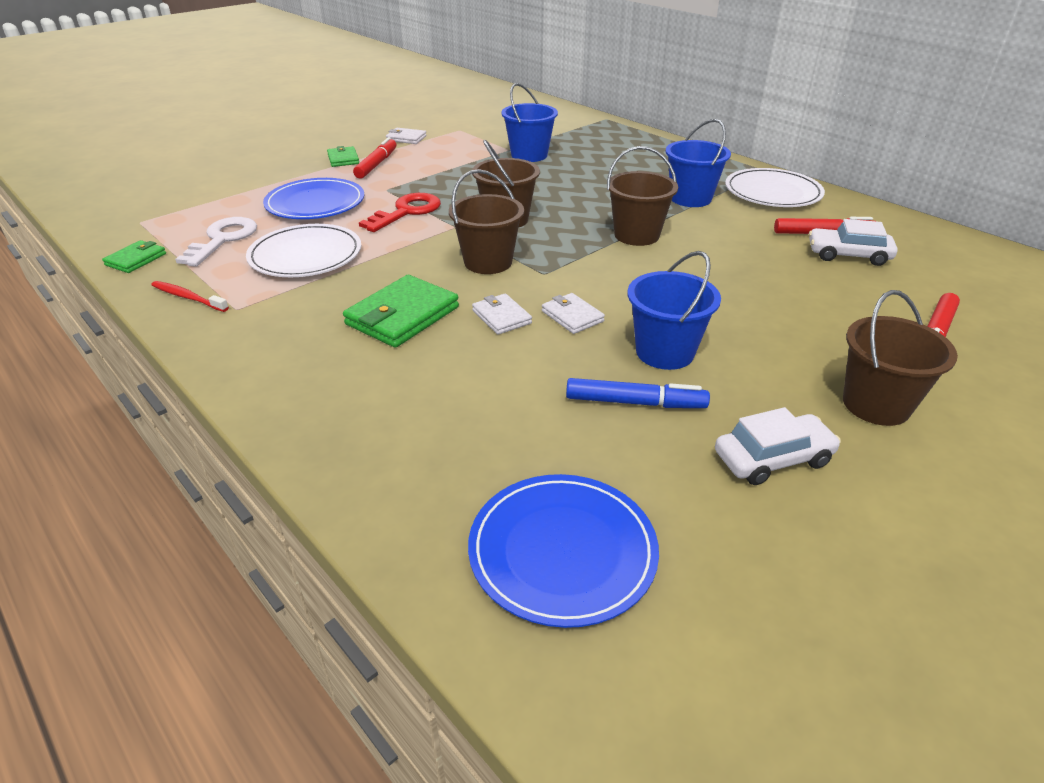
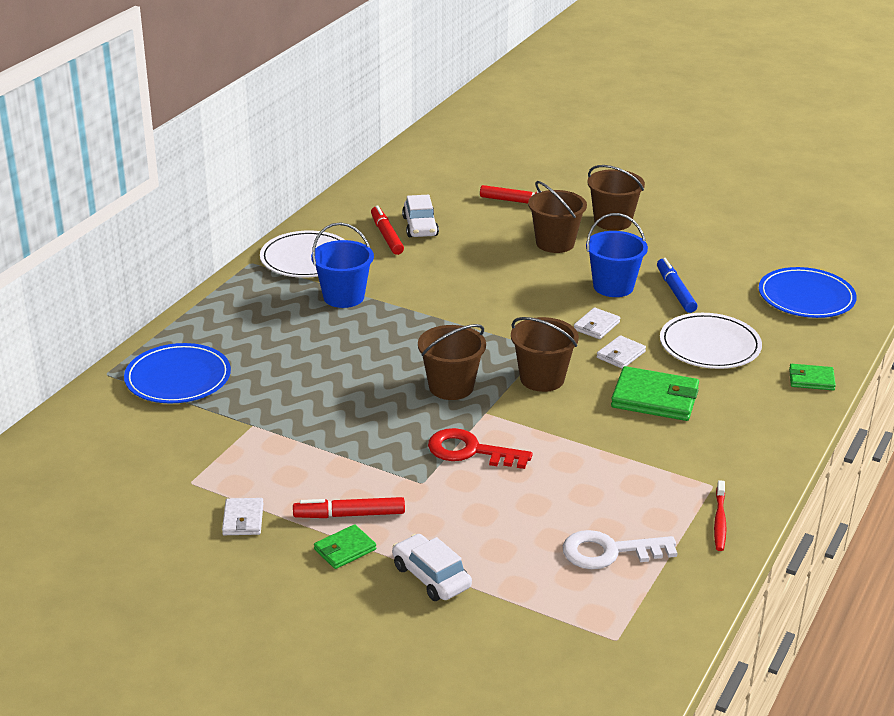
camera: 110 degrees left, 5 degrees down
green wallet [102,240,166,273] -> green wallet moved to [789,364,836,390]
white plate [246,224,362,277] -> white plate moved to [660,313,762,369]
blue plate [263,178,364,219] -> blue plate moved to [124,343,231,403]
blue bucket [501,83,558,162] -> none
brown bucket [607,146,678,246] -> brown bucket moved to [528,181,587,253]
white car [715,407,841,485] -> white car moved to [392,534,472,601]

